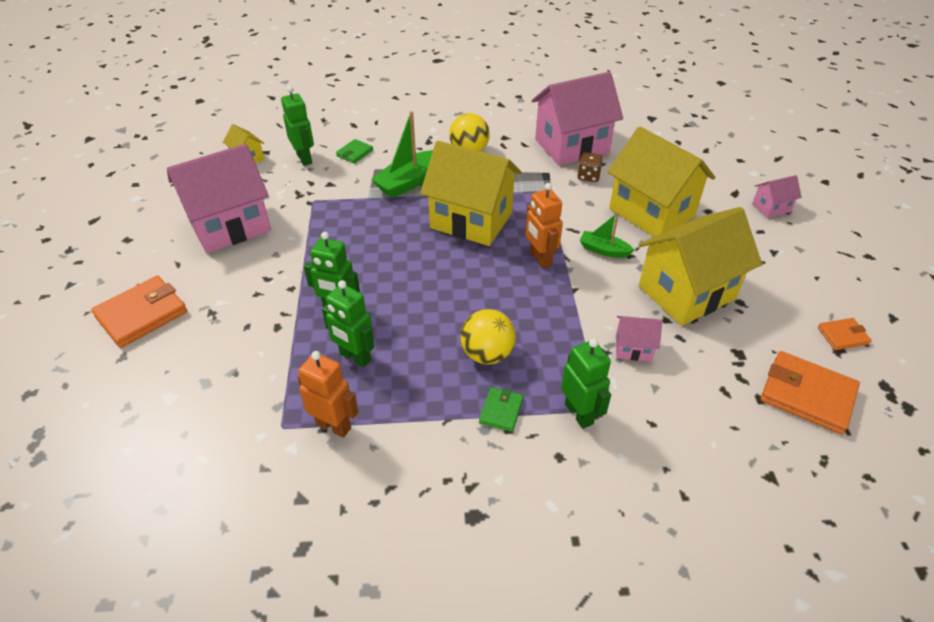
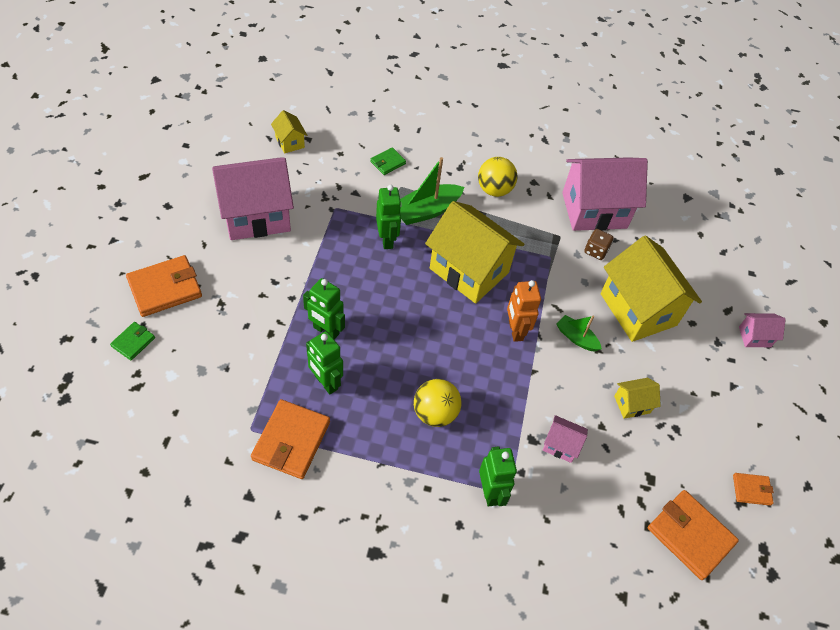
camera: 10 degrees right, 10 degrees up
green robot [281,86,314,166] -> green robot moved to [376,185,402,249]
orange robot [297,351,358,438] -> orange wallet [251,399,330,479]
green wallet [479,387,524,432] -> green wallet moved to [110,322,155,360]
yellow house [638,207,762,326] -> yellow house [614,378,661,419], size x0.44

